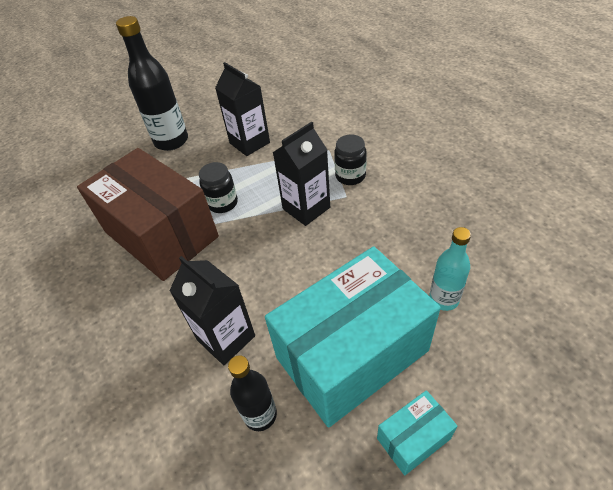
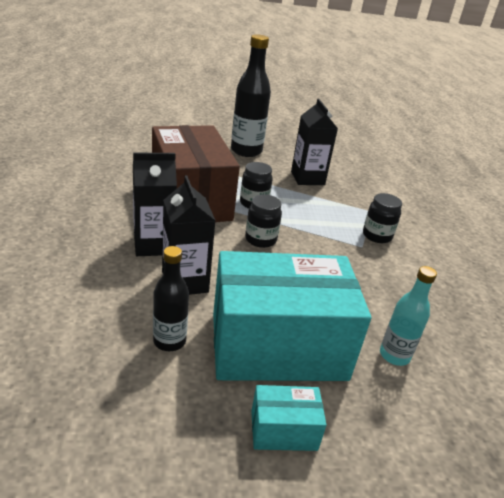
camera: 20 degrees right, 15 degrees down
black carton [273,122,330,226] -> black carton moved to [133,153,177,256]
none -> black jar [245,194,282,248]

